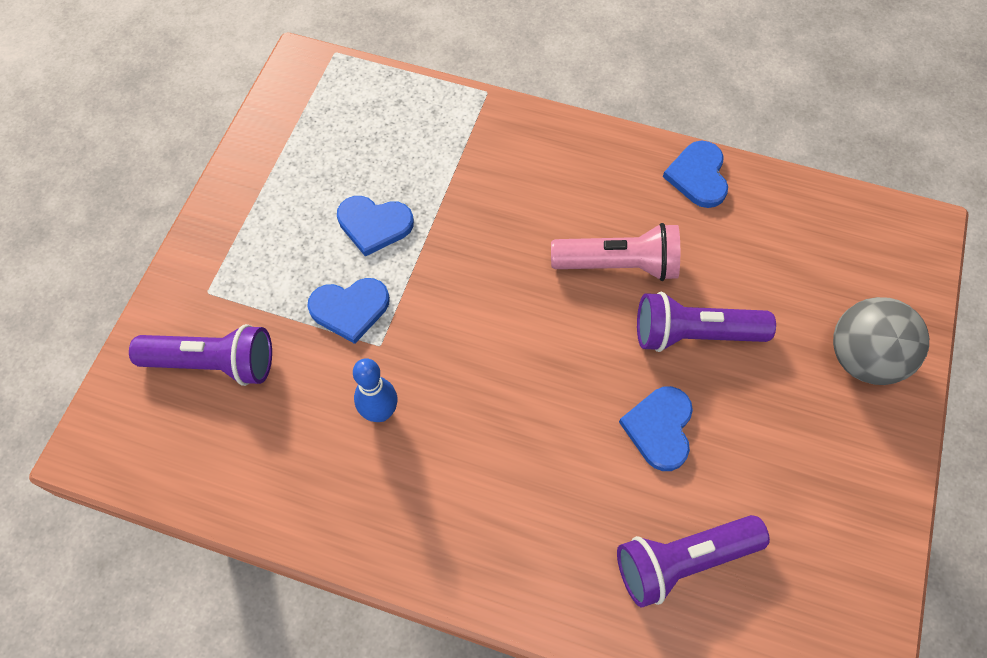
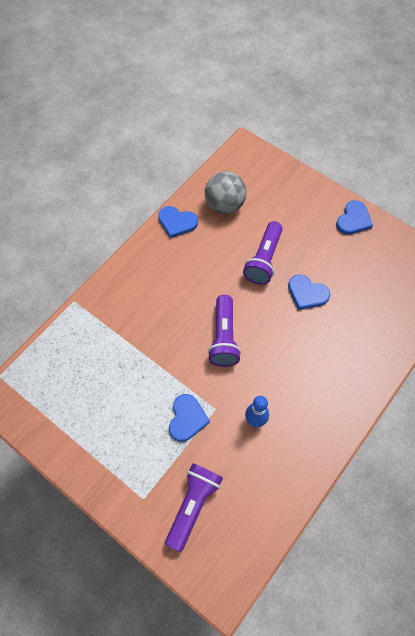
camera: 70 degrees left, 0 degrees up
blue heart [337,196,414,257] -> blue heart moved to [336,200,373,235]
pink flashlight [551,223,680,281] -> none
purple flashlight [617,515,770,608] -> purple flashlight moved to [208,295,241,367]
grey ball [833,297,929,385] -> grey ball moved to [205,171,246,214]

